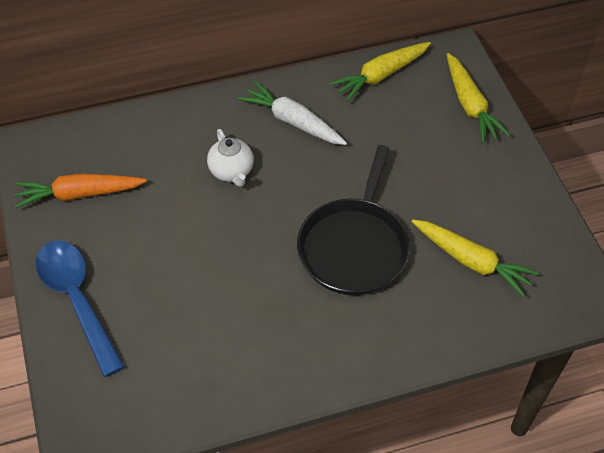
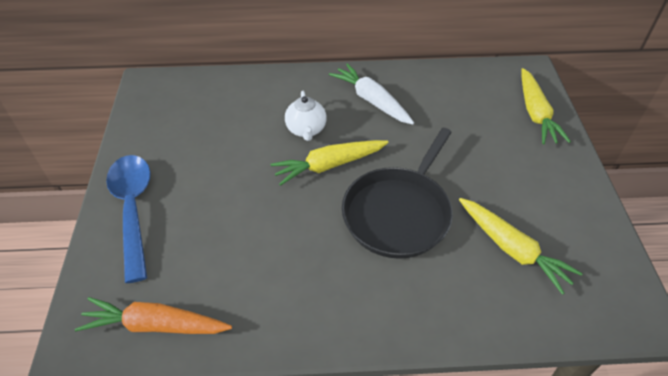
camera: 15 degrees right, 5 degrees down
orange carrot [15,174,147,208] -> orange carrot moved to [75,297,232,334]
yellow carrot [330,42,431,102] -> yellow carrot moved to [270,140,389,186]

